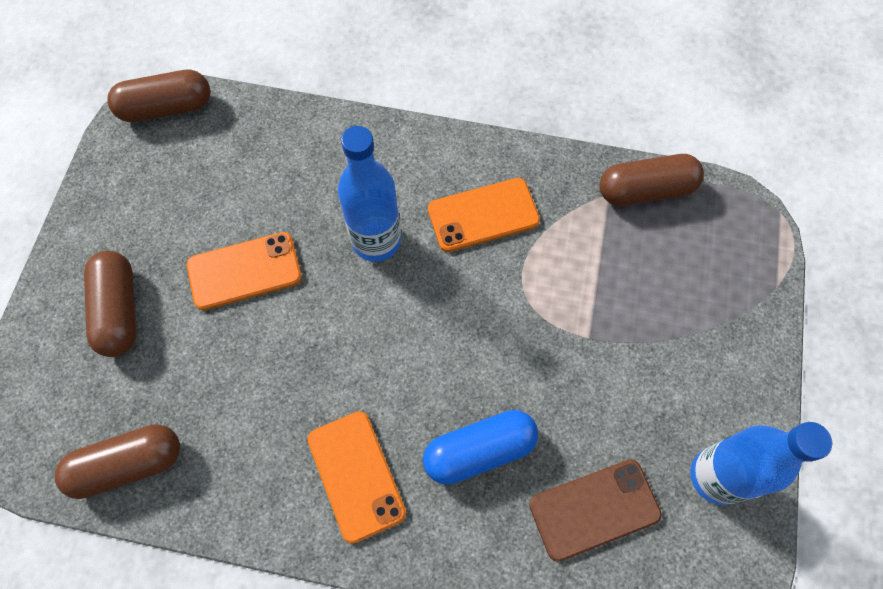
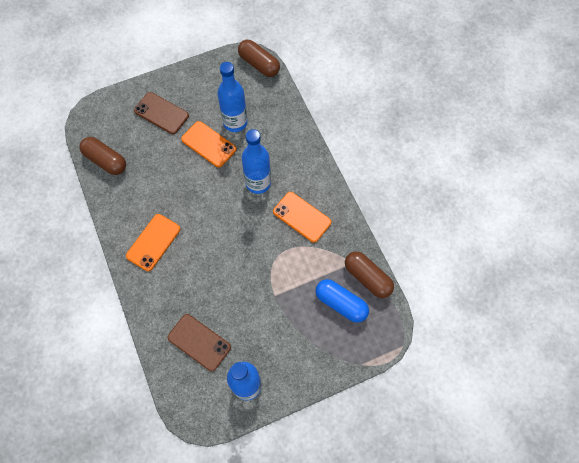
camera: 55 degrees right, 0 degrees up
brown capsule [84,251,137,357] -> brown phone [134,92,189,134]
blue capsule [423,410,538,485] -> blue capsule moved to [315,279,369,323]
none -> blue bottle [217,62,248,132]

